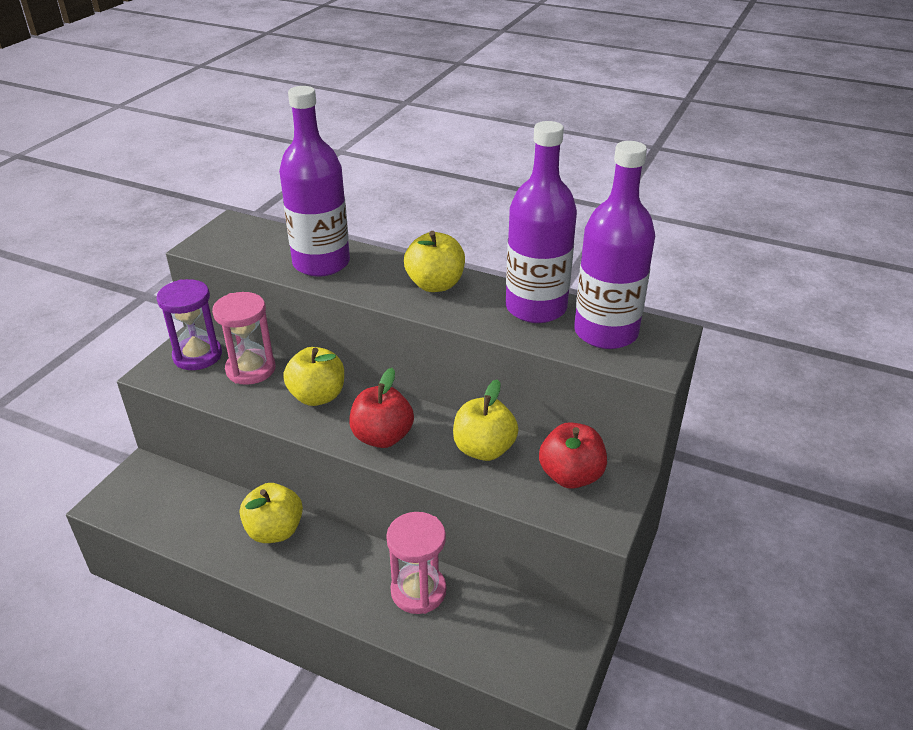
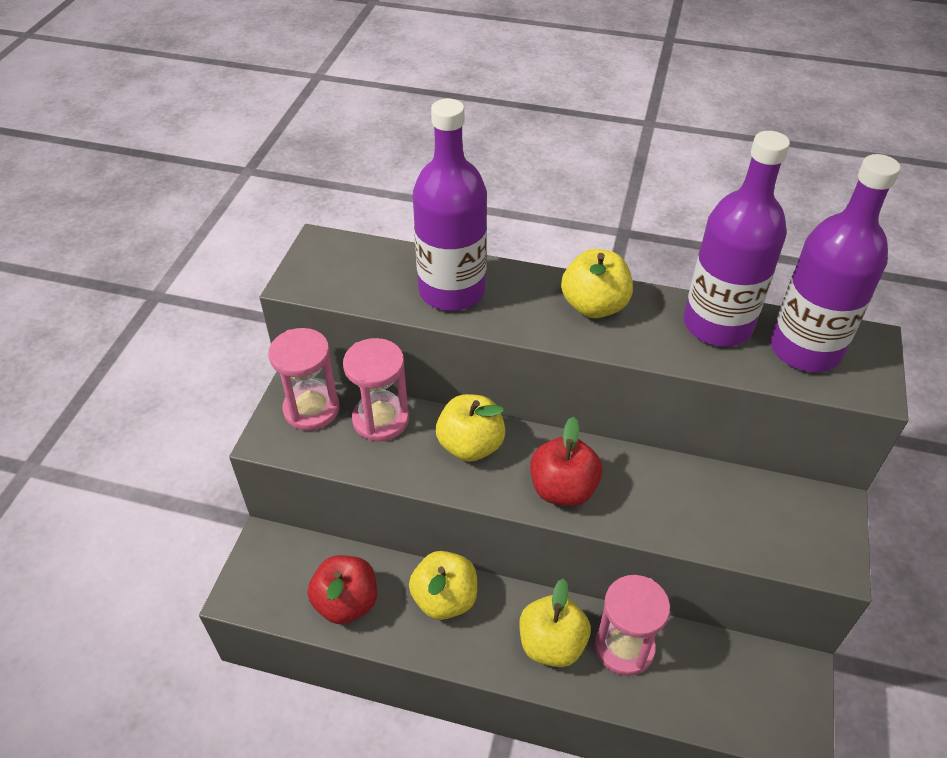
camera: 10 degrees left, 10 degrees up
purple hourglass [157,279,222,370] -> pink hourglass [268,328,340,431]
yellow apple [453,379,518,461] -> yellow apple moved to [519,579,591,667]
red apple [539,422,607,489] -> red apple moved to [308,555,377,624]

